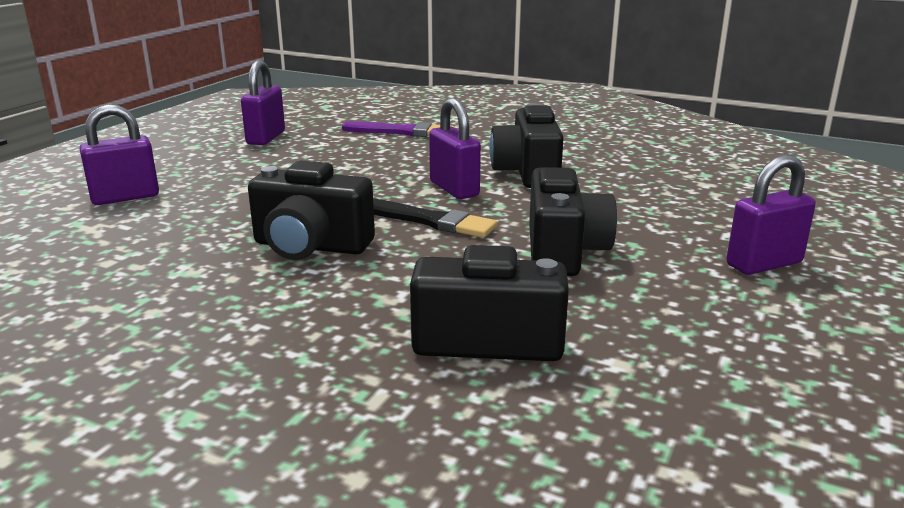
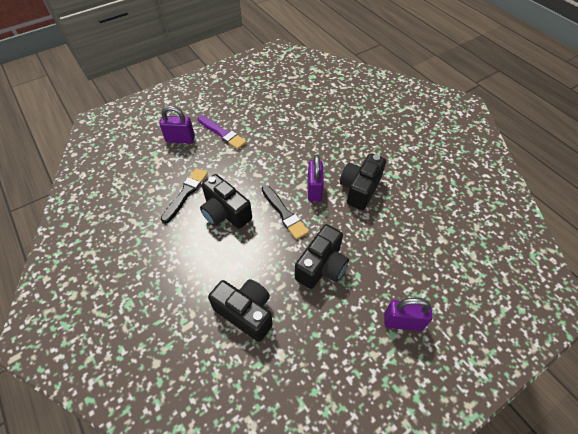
camera: 30 degrees right, 30 degrees up
purple padlock [241,60,285,145] -> none
purple brush [342,121,454,137] -> purple brush moved to [197,115,246,149]
none -> black brush [161,168,208,224]

